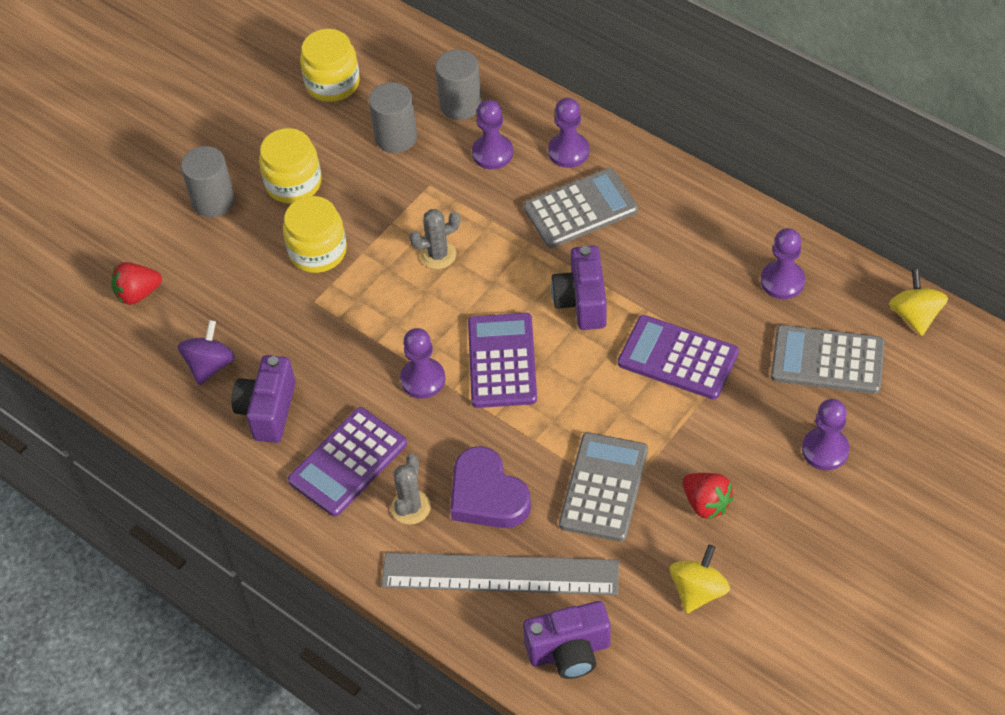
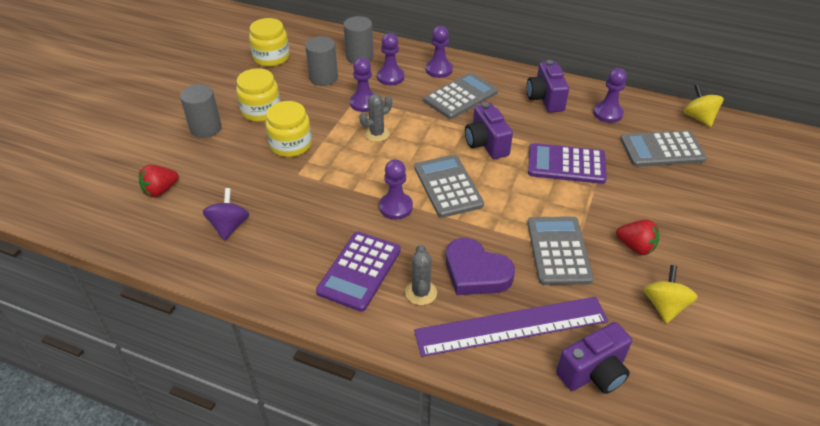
camera: 20 degrees left, 10 degrees down
purple camera [232,355,296,443] -> purple camera moved to [527,60,569,112]
grey ruler [382,552,619,595] -> purple ruler [414,297,608,357]
purple calculator [468,313,537,408] -> grey calculator [415,155,484,218]
purple pawn [802,399,850,470] -> purple pawn moved to [350,58,374,112]

